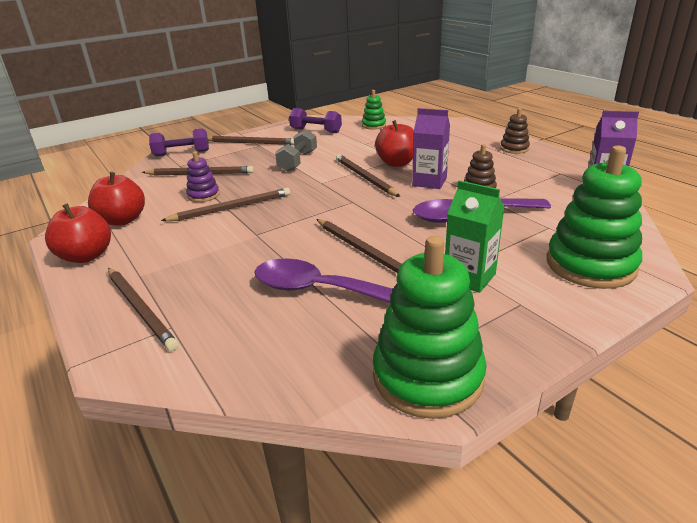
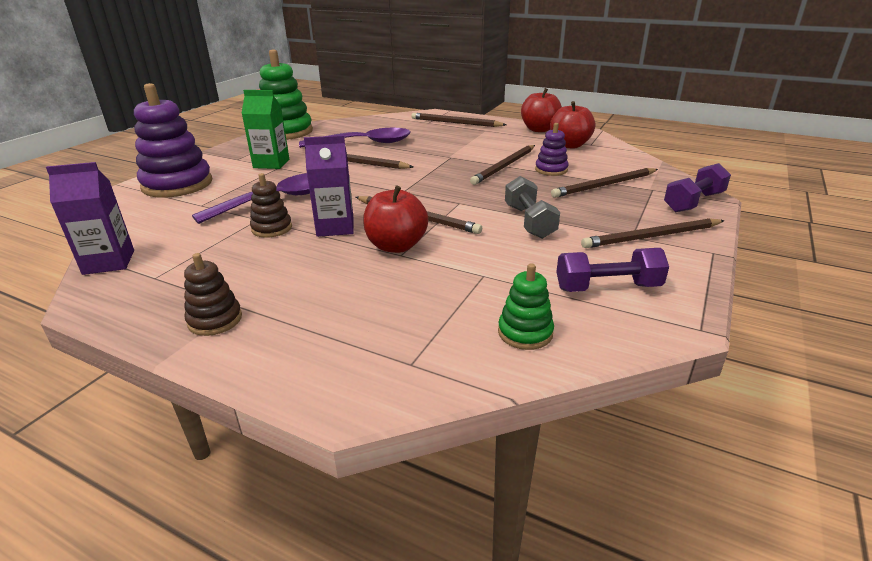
camera: 150 degrees right, 0 degrees up
green stacking toy [547,146,642,289] -> purple stacking toy [134,83,212,198]

